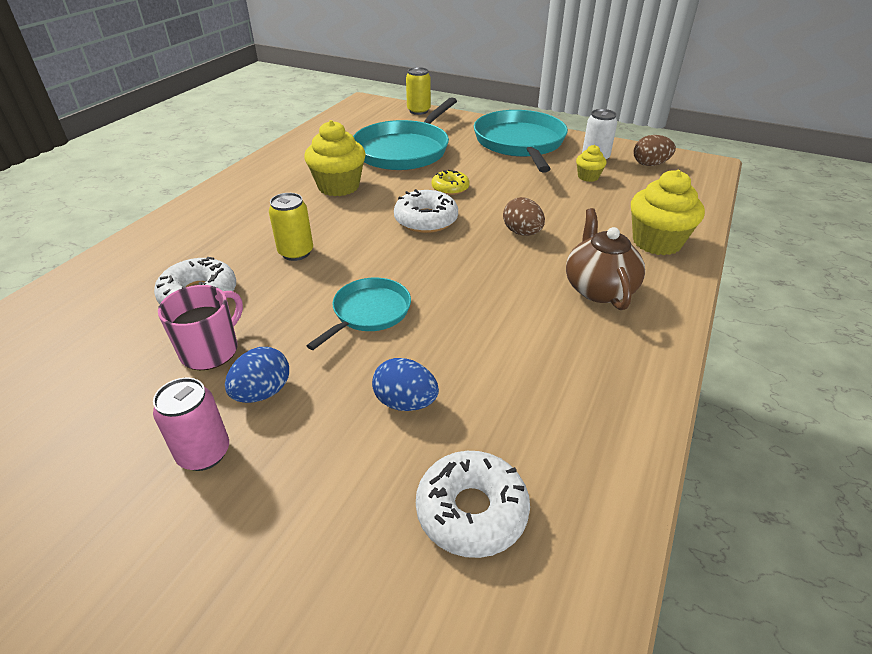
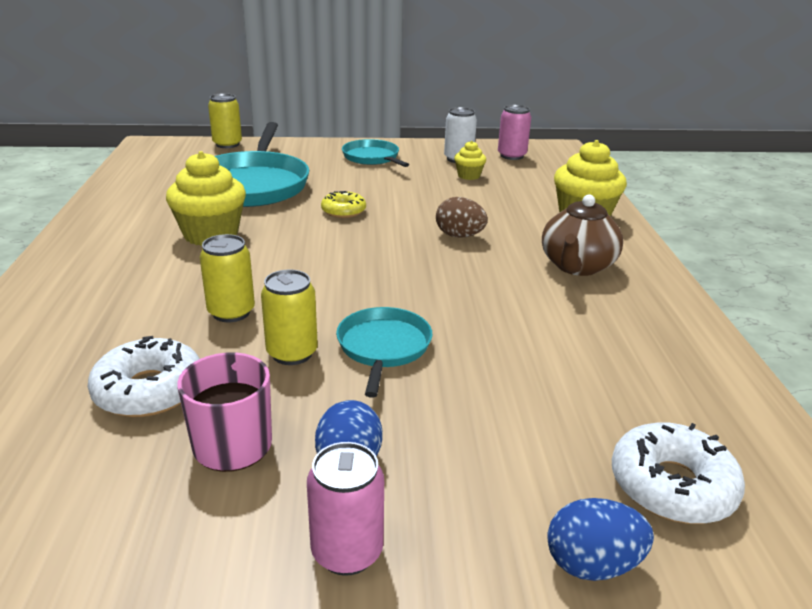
camera: 30 degrees left, 10 degrees down
blue egg [372,358,439,411] -> blue egg moved to [547,498,654,581]
white donut [394,189,458,233] -> none
turquoise pan [474,110,568,173] -> turquoise pan [342,139,409,167], size x0.54
brown teapot [566,208,645,310] -> brown teapot turned 120 degrees counterclockwise [542,194,623,276]
brown egg [633,135,676,166] -> pink can [498,105,531,160]
none -> yellow can [261,269,318,365]

